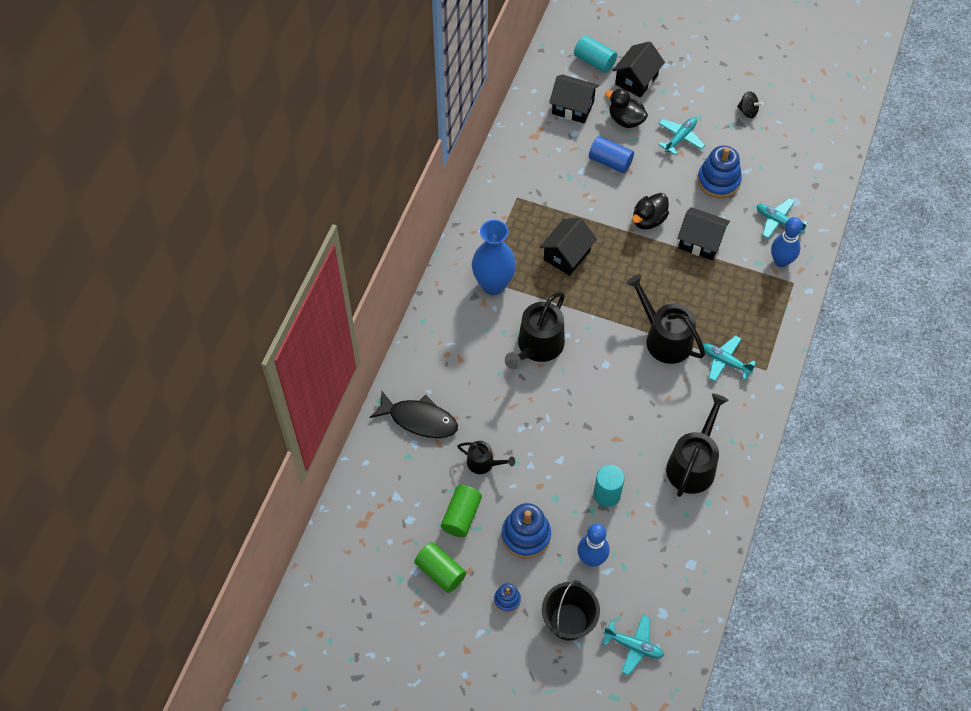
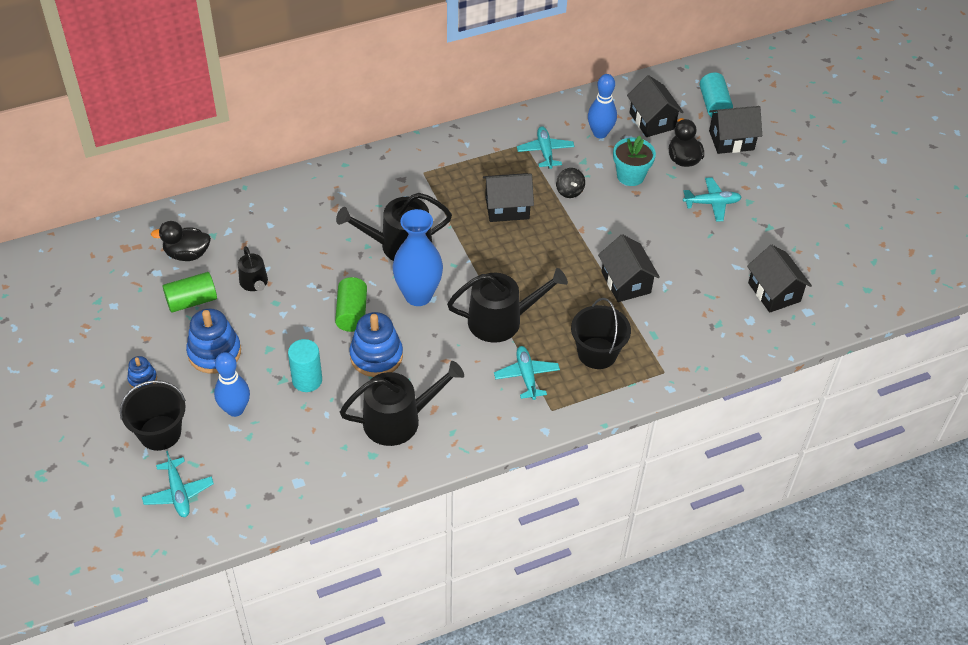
camera: 45 degrees right, 10 degrees down
black fish [370,390,458,438] -> none
green cylinder [414,542,466,593] -> green cylinder moved to [335,277,367,332]
blue vase [472,220,516,295] -> blue vase moved to [393,209,443,306]
blue cylinder [589,136,634,173] -> turquoise flower pot [613,136,656,186]
black watering can [626,274,705,364] -> black watering can turned 75 degrees clockwise [447,268,568,343]
black duck [632,193,669,230] -> black duck moved to [151,221,211,261]
blue stacking toy [697,145,742,198] -> blue stacking toy moved to [349,312,403,377]
black spinning top [737,91,763,118] -> black spinning top moved to [556,168,585,198]
turquoise plane [757,198,808,239] -> turquoise plane moved to [517,127,575,169]
blue bowling pin [771,217,803,267] -> blue bowling pin moved to [588,74,617,138]
none -> black bucket [571,298,631,369]
none -> black house [747,245,812,313]

